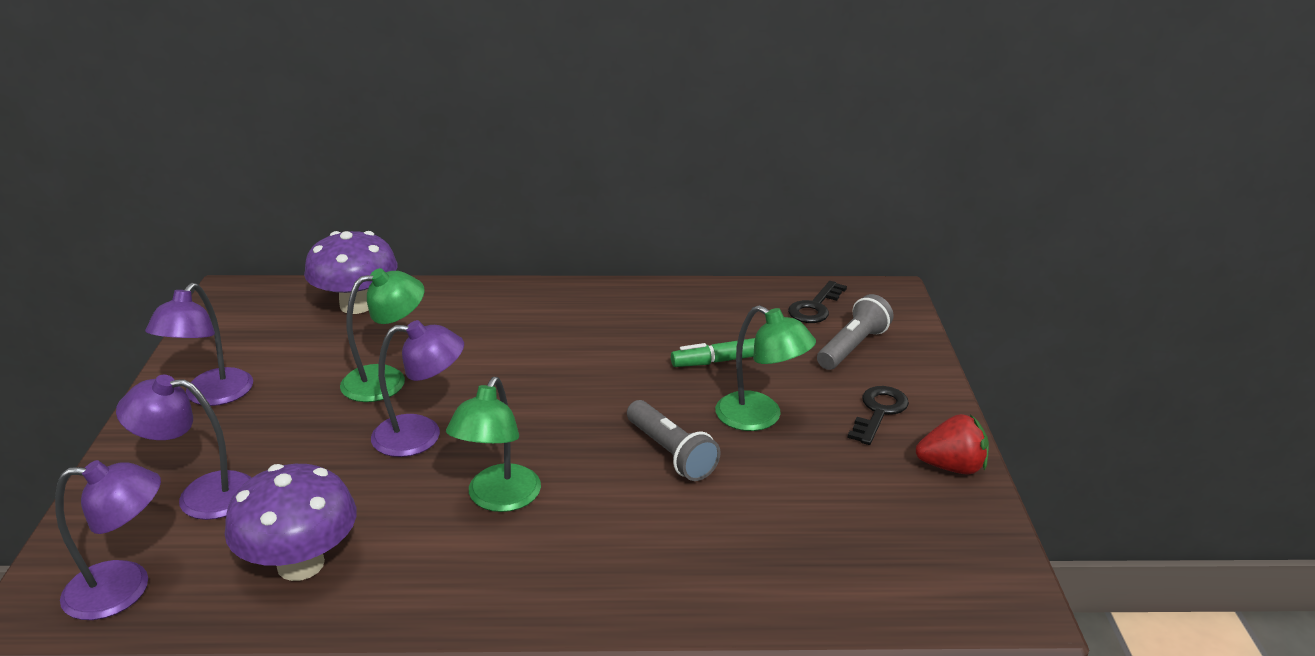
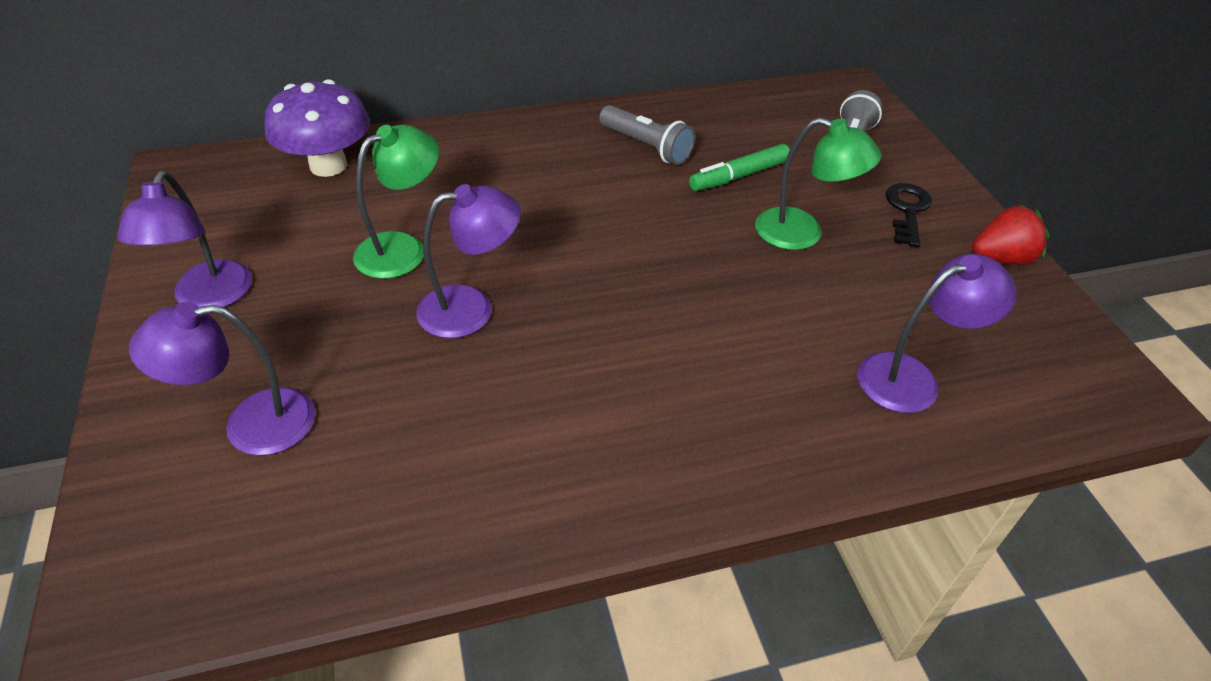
camera: 15 degrees left, 15 degrees up
purple lamp [55,460,161,620] -> purple lamp moved to [857,254,1017,413]
purple mushroom [225,464,357,581] -> none
green lamp [446,377,541,512] -> none
grey flashlight [627,400,721,481] -> grey flashlight moved to [599,105,695,165]
black key [788,281,847,323] -> none

